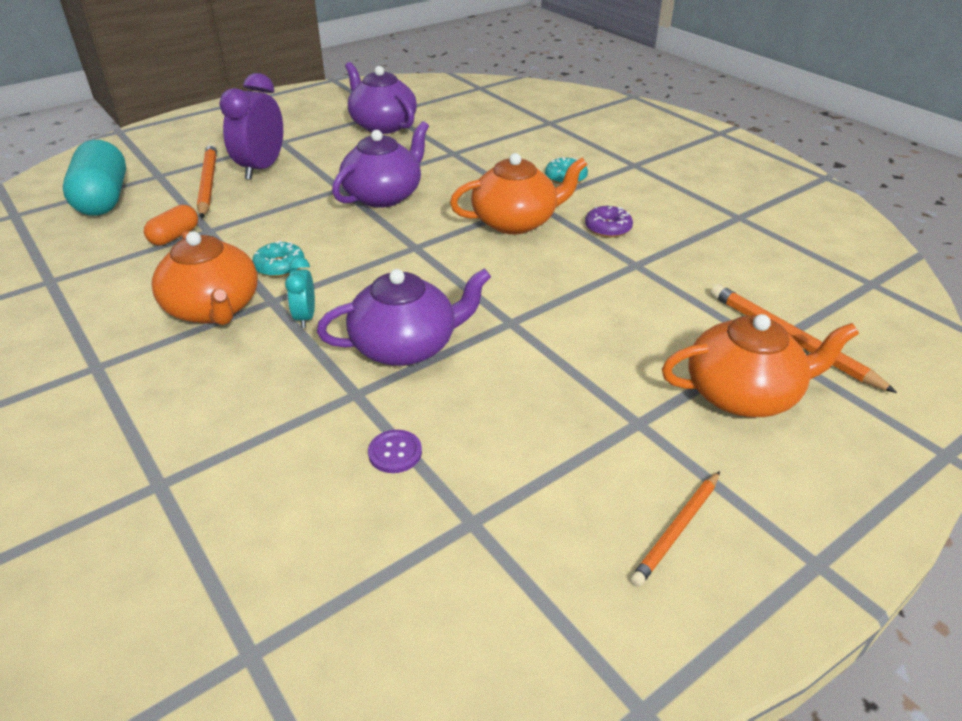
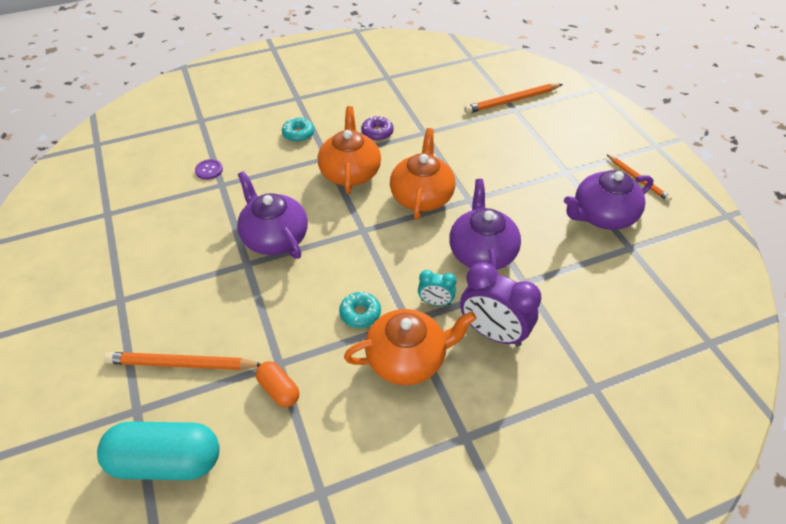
camera: 75 degrees left, 10 degrees up
purple clock [219,73,283,180] -> purple clock moved to [460,262,541,347]
purple teapot [345,62,417,134] -> purple teapot moved to [564,170,653,230]
purple button [368,430,422,473] -> purple button moved to [195,159,223,180]
orange teapot [662,314,859,417] -> orange teapot moved to [390,128,456,220]

